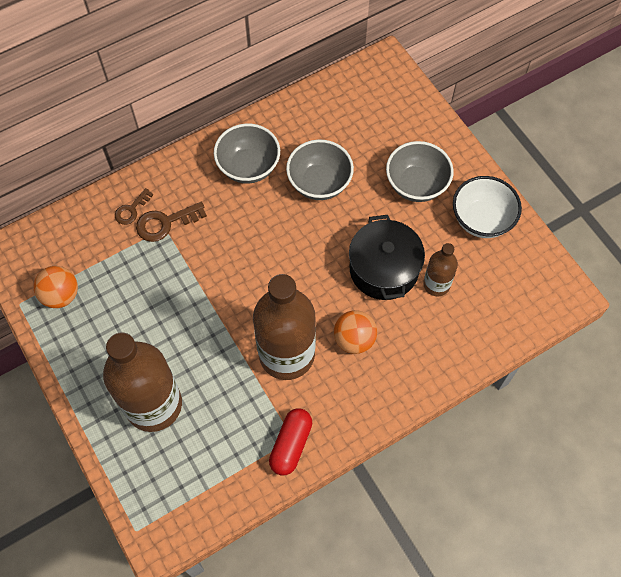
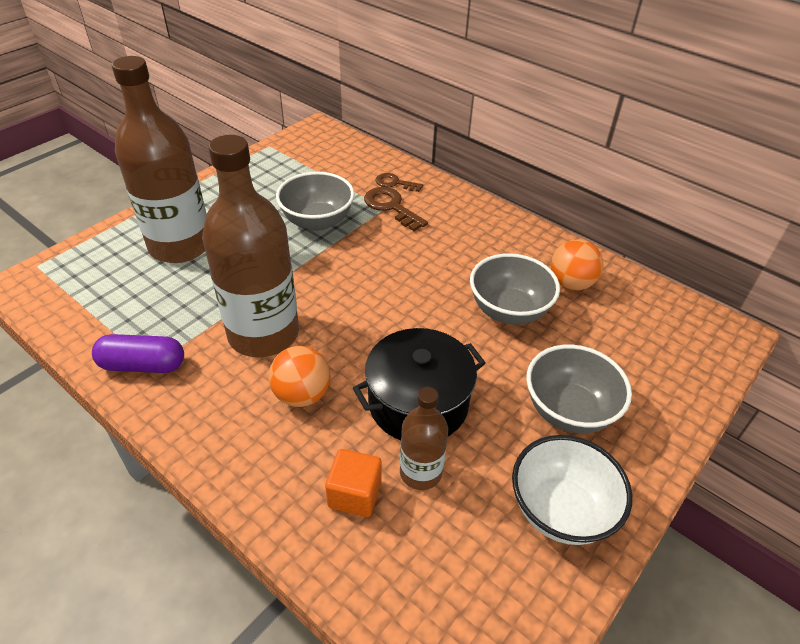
camera: 70 degrees right, 20 degrees down
orange ball [34,266,78,308] -> orange ball moved to [551,239,603,291]
grey bowl [214,123,280,184] -> grey bowl moved to [276,172,355,231]
red capsule [269,408,312,476] -> purple capsule [92,334,184,373]
none -> orange cube [325,449,382,517]

